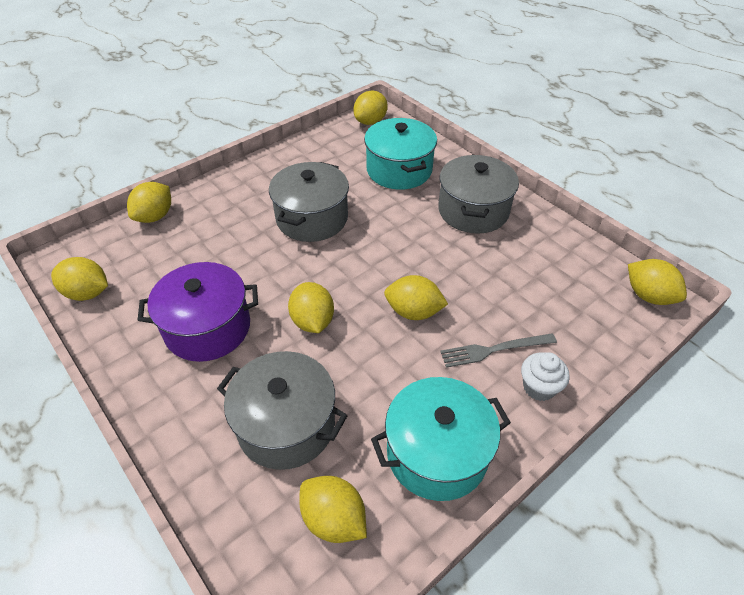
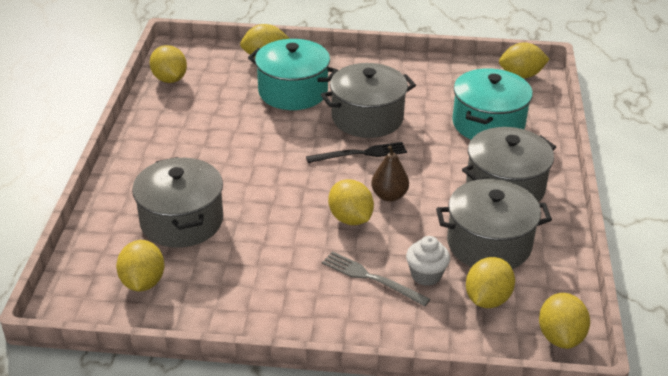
camera: 45 degrees right, 10 degrees down
purple pot [138,262,258,362] -> none
yellow lemon [288,282,334,333] -> yellow lemon moved to [466,257,515,308]
turquoise pot [371,377,511,501] -> turquoise pot moved to [248,39,338,110]
white cupcake [521,352,570,401] -> white cupcake moved to [406,236,450,286]
none -> black fork [306,142,407,163]
none -> brown pear [371,145,409,202]
none -> grey pot [436,179,552,269]

